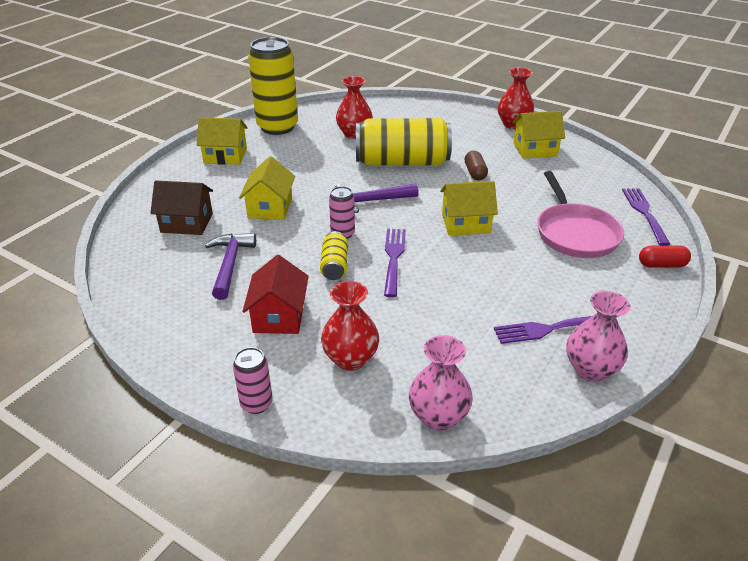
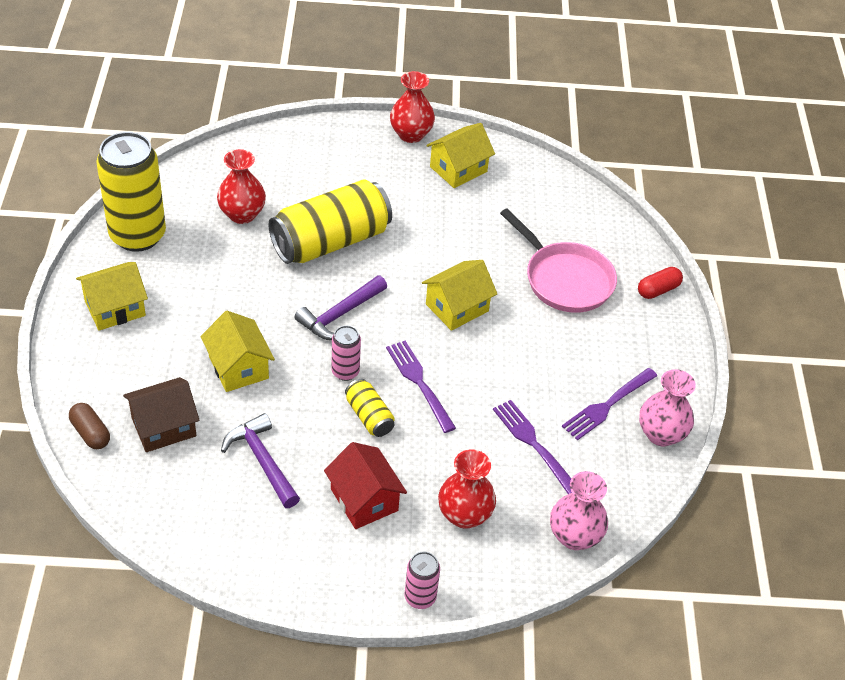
camera: 35 degrees left, 10 degrees up
brown capsule [465,151,488,180] -> brown capsule moved to [69,403,110,449]
purple fork [622,188,670,246] -> purple fork moved to [493,400,572,494]

